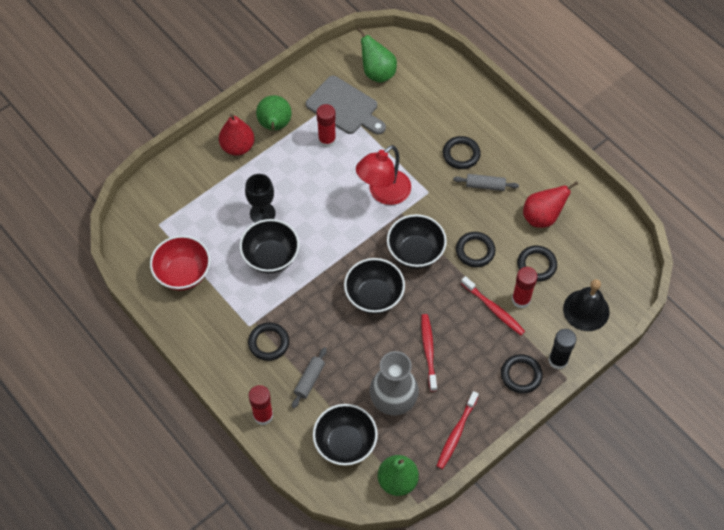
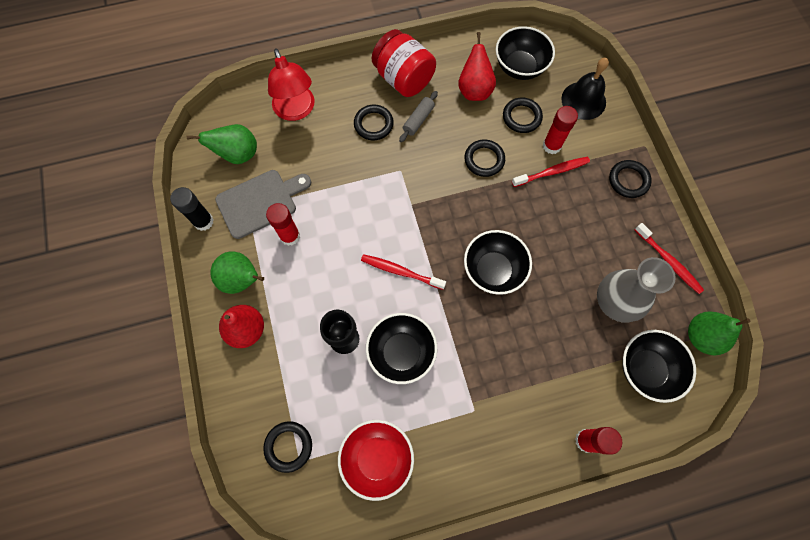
camera: 65 degrees left, 10 degrees up
black ring [248,323,289,361] -> black ring moved to [263,421,312,473]
grey rolling pin [292,347,327,408] -> none
red lamp [356,145,411,205] -> red lamp moved to [268,48,315,121]
black bowl [387,214,447,269] -> black bowl moved to [496,26,555,80]
red toothbrush [421,314,437,392] -> red toothbrush moved to [361,254,446,290]
black glue stick [548,329,576,369] -> black glue stick moved to [170,187,214,231]
none -> red jar [372,29,436,97]

